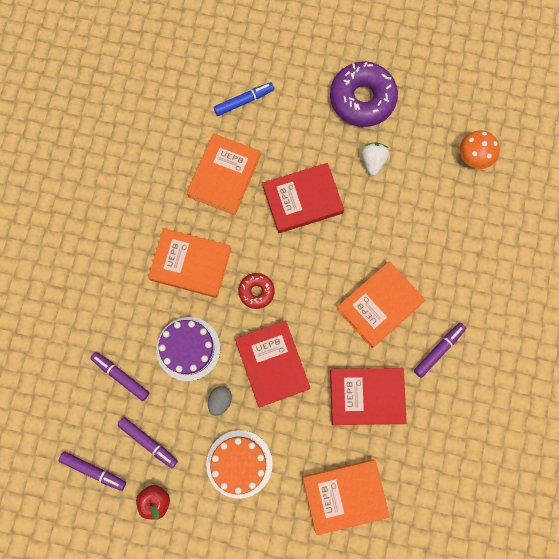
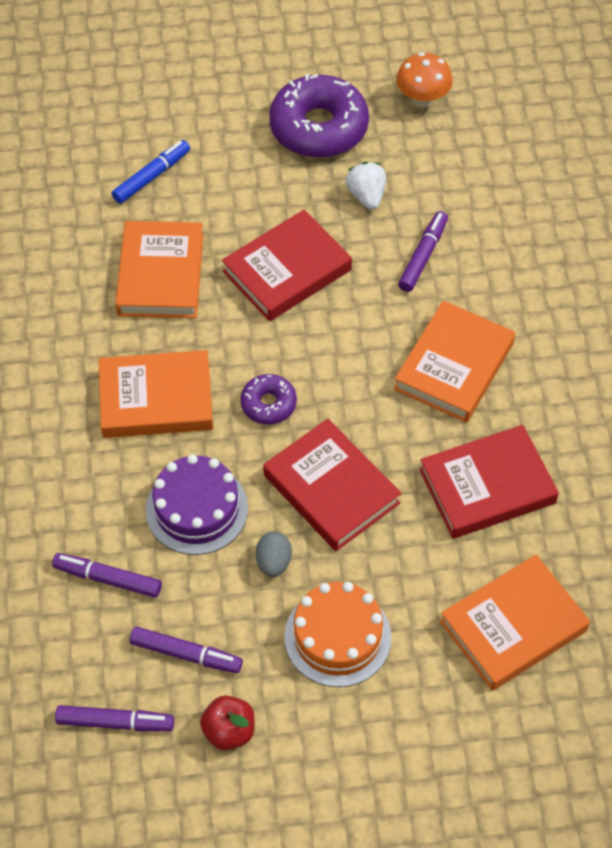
camera: 20 degrees left, 20 degrees down
red donut [238,273,275,309] -> purple donut [240,374,297,424]
purple marker [414,323,466,378] -> purple marker moved to [398,211,448,292]
orange mushroom [460,130,500,169] -> orange mushroom moved to [396,52,453,107]

